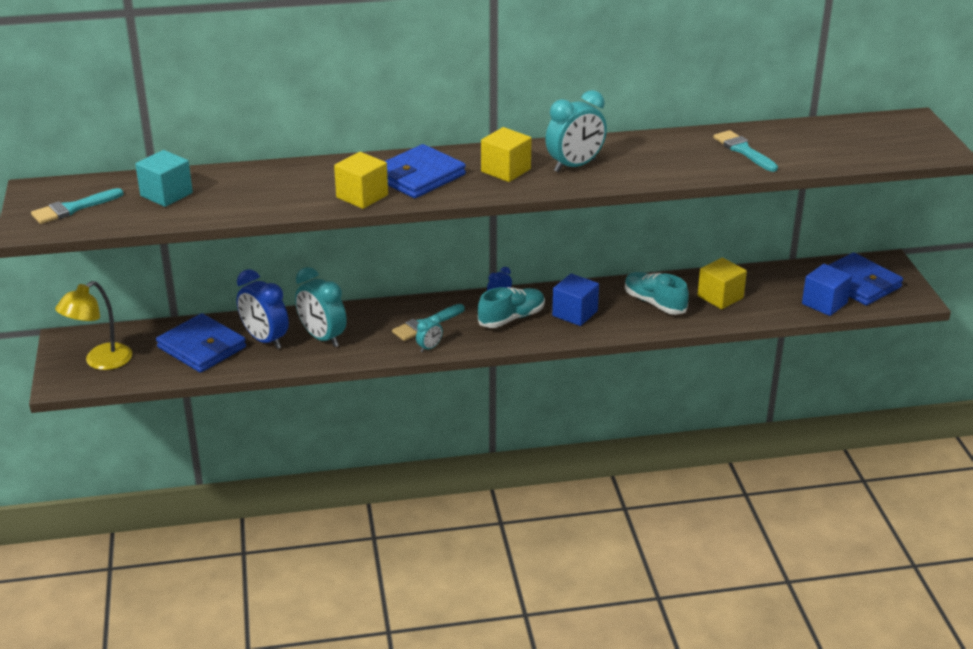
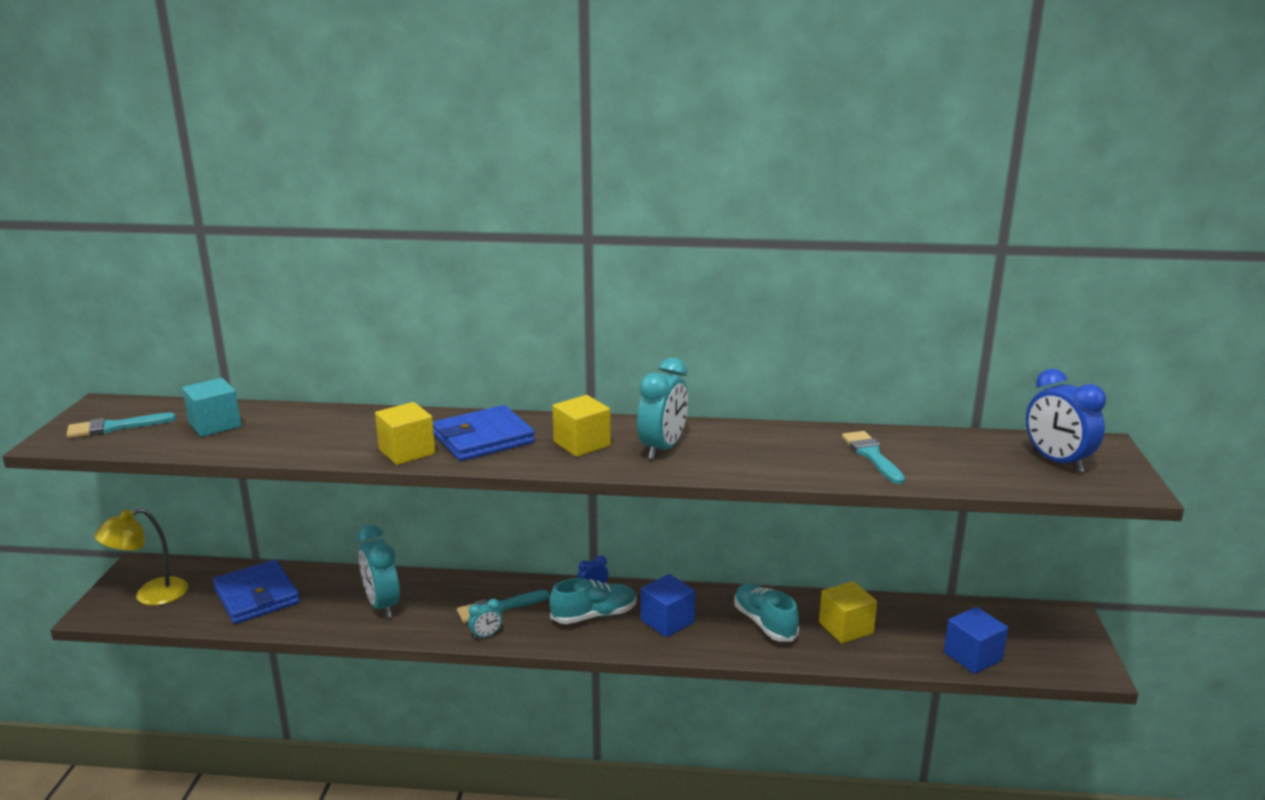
camera: 15 degrees right, 10 degrees down
blue clock [236,269,289,349] -> blue clock moved to [1026,369,1106,473]
turquoise clock [545,90,607,172] -> turquoise clock turned 45 degrees counterclockwise [637,357,688,459]
blue wallet [829,252,903,306] -> none

